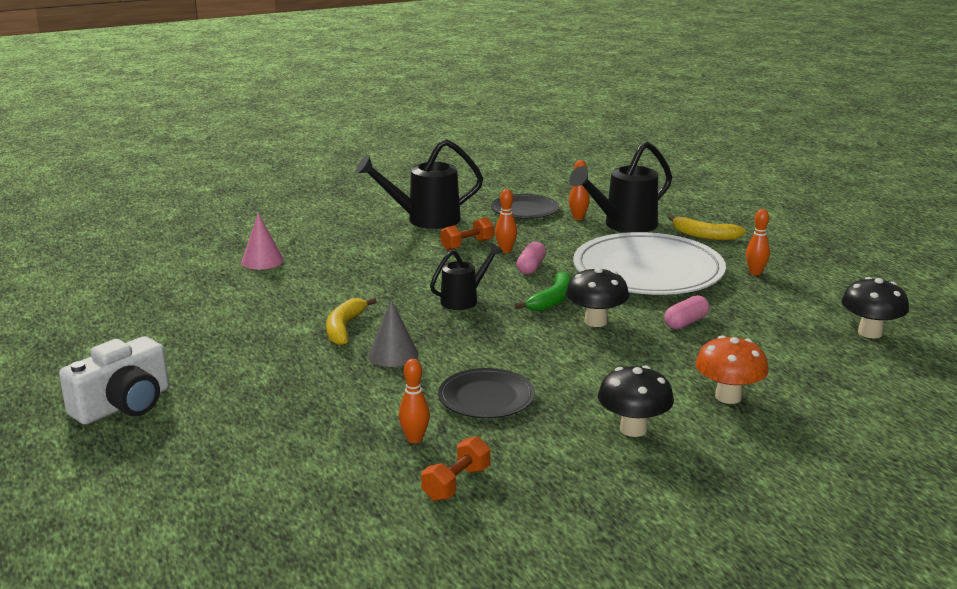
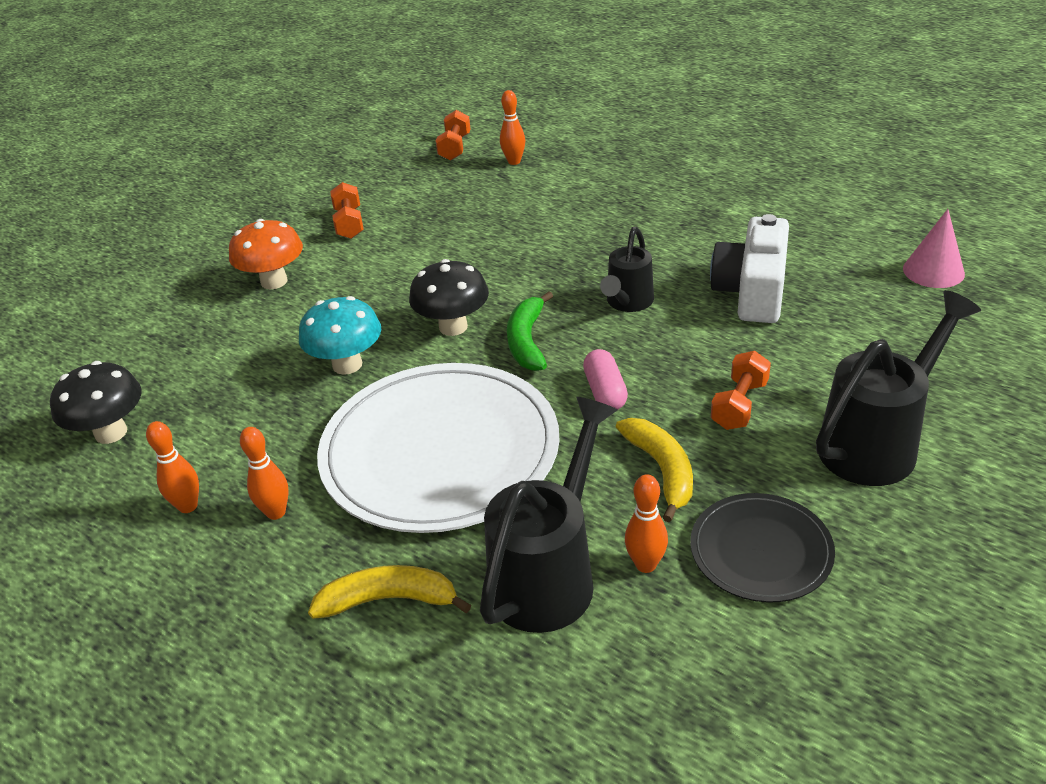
camera: 155 degrees right, 15 degrees up
white camera [59,336,169,425] -> white camera moved to [710,214,789,323]
yellow banana [326,298,377,345] -> yellow banana moved to [616,418,693,522]
grey cone [368,299,418,367] -> none
black plate [438,368,535,418] -> none
orange bowling pin [495,189,517,253] -> orange bowling pin moved to [146,421,199,513]
black mushroom [598,365,674,437] -> orange dumbbell [330,182,364,239]
pink capsule [664,295,710,329] -> turquoise mushroom [299,296,381,375]

